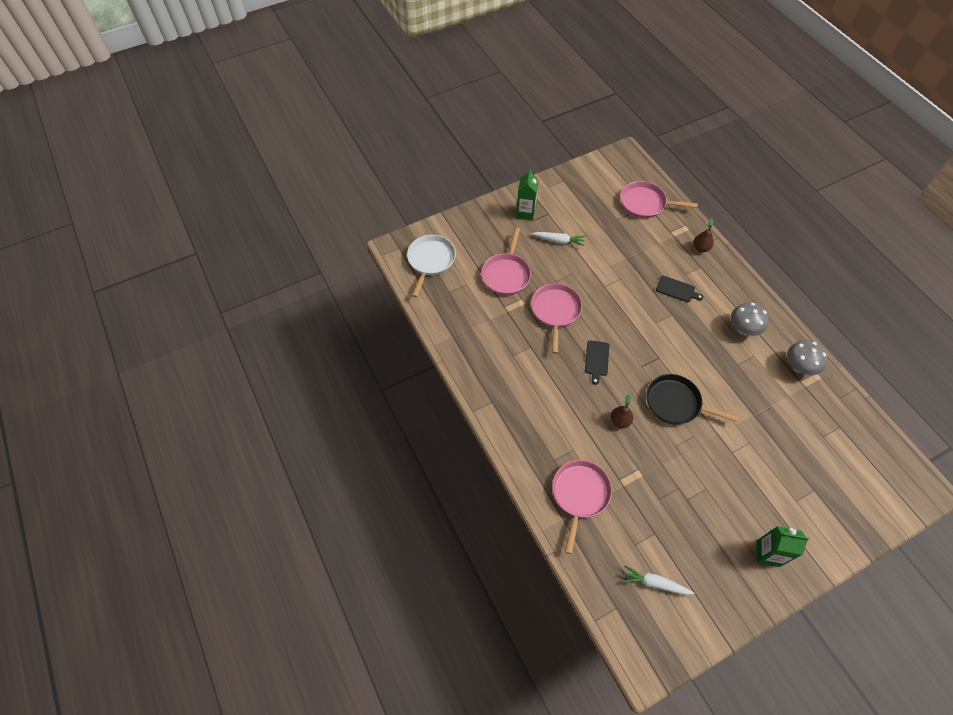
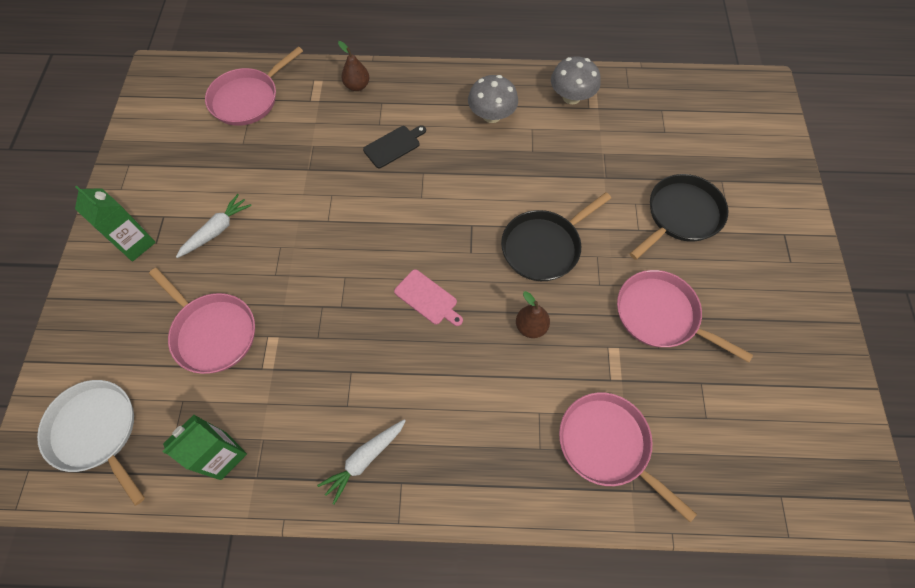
camera: 60 degrees left, 5 degrees up
pink pan [531,283,582,354] -> pink pan moved to [617,270,753,362]
black cutting board [585,340,609,385] -> pink cutting board [394,269,463,326]
white carrot [622,565,694,595] -> white carrot moved to [317,420,405,505]
green carton [757,526,809,567] -> green carton moved to [162,415,247,480]
none -> black pan [630,174,728,260]

